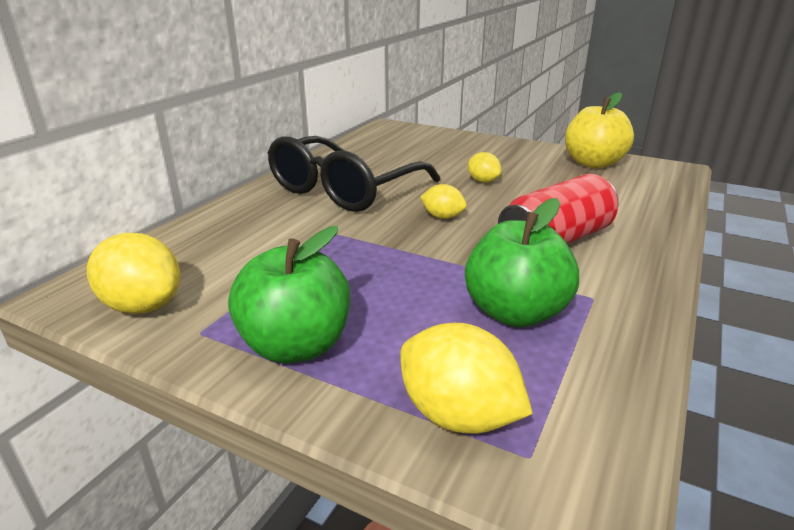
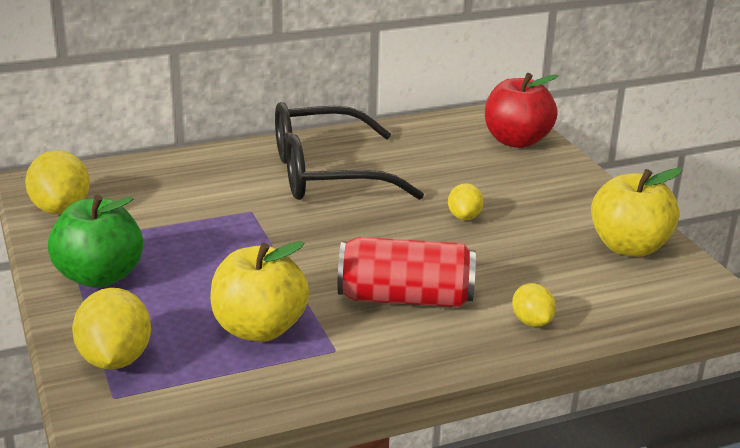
camera: 40 degrees right, 0 degrees up
yellow lemon [421,184,467,219] -> yellow lemon moved to [512,283,556,327]
green apple [465,198,579,327] -> yellow apple [210,241,309,342]
none -> red apple [485,73,559,148]

